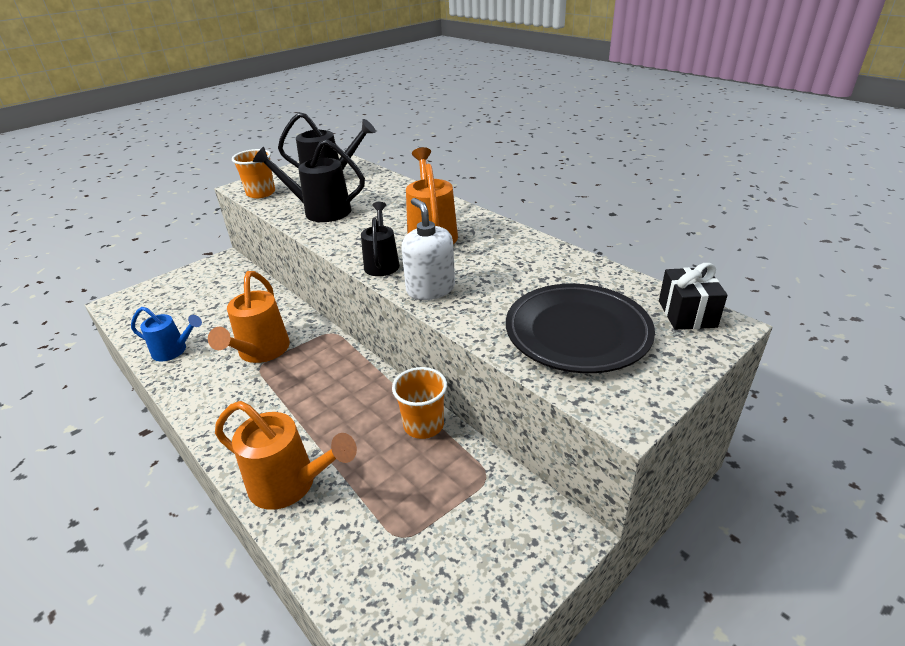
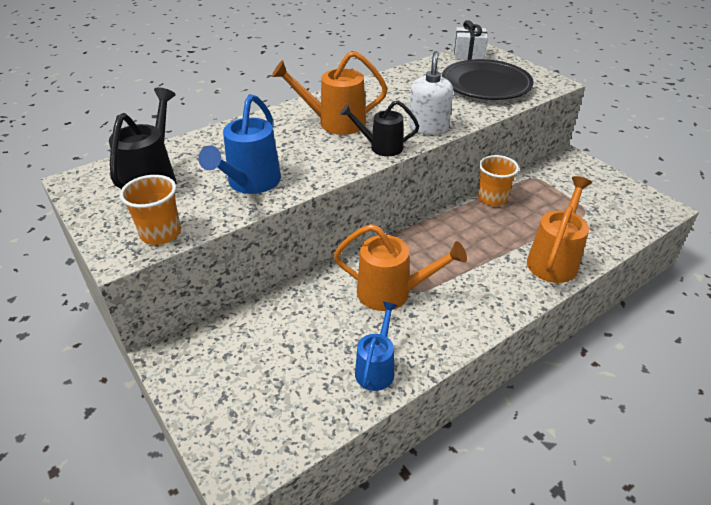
camera: 85 degrees left, 5 degrees up
black watering can [253,139,365,222] -> blue watering can [198,94,281,194]
white soap dispenser [401,198,455,300] -> white soap dispenser turned 120 degrees clockwise [409,51,453,135]
black gift [659,263,728,330] -> white gift [454,20,488,60]

